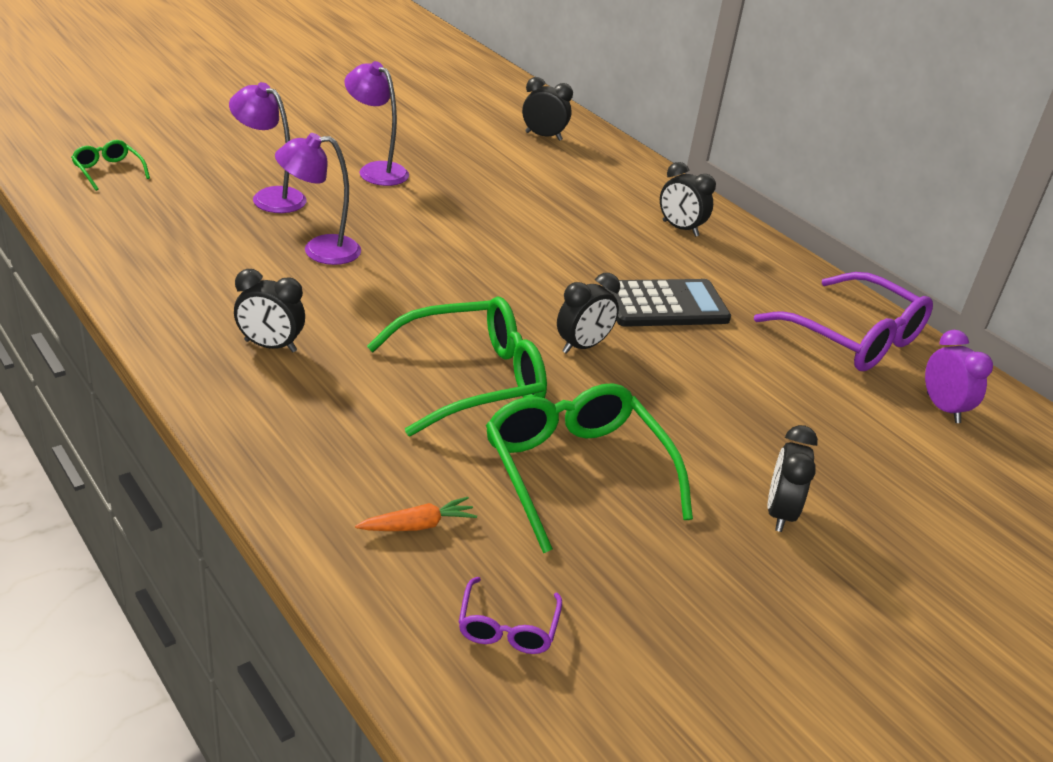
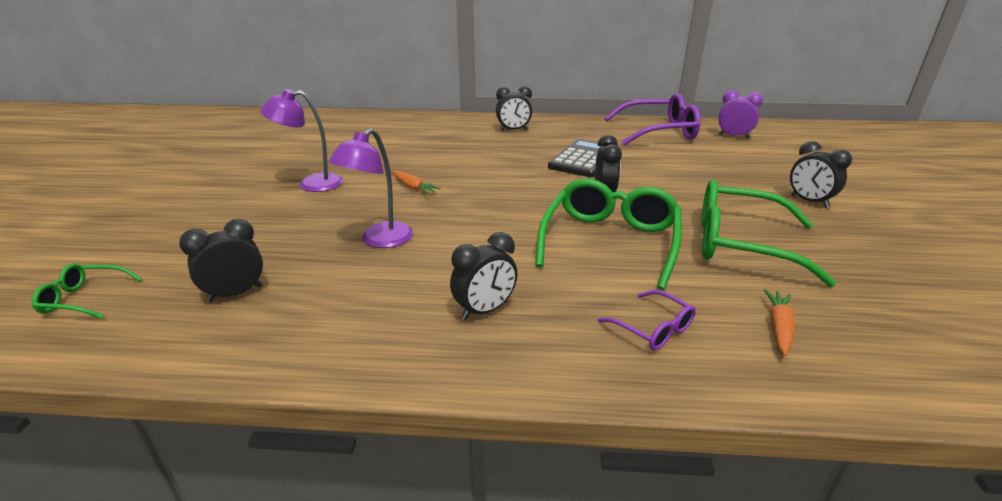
camera: 45 degrees left, 5 degrees down
purple lamp [229,82,307,213] -> none
purple glasses [459,577,562,654] -> purple glasses moved to [598,290,696,350]
black clock [522,77,573,141] -> black clock moved to [179,219,263,302]
none -> orange carrot [392,171,441,194]

